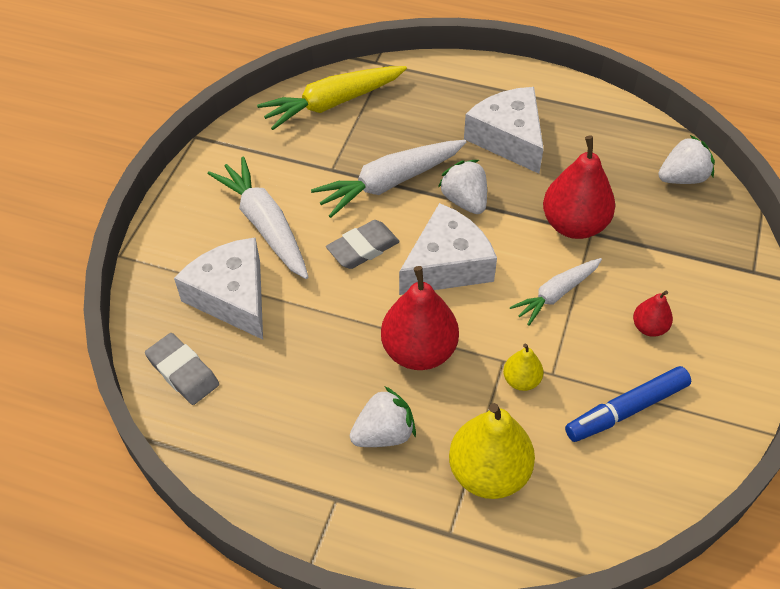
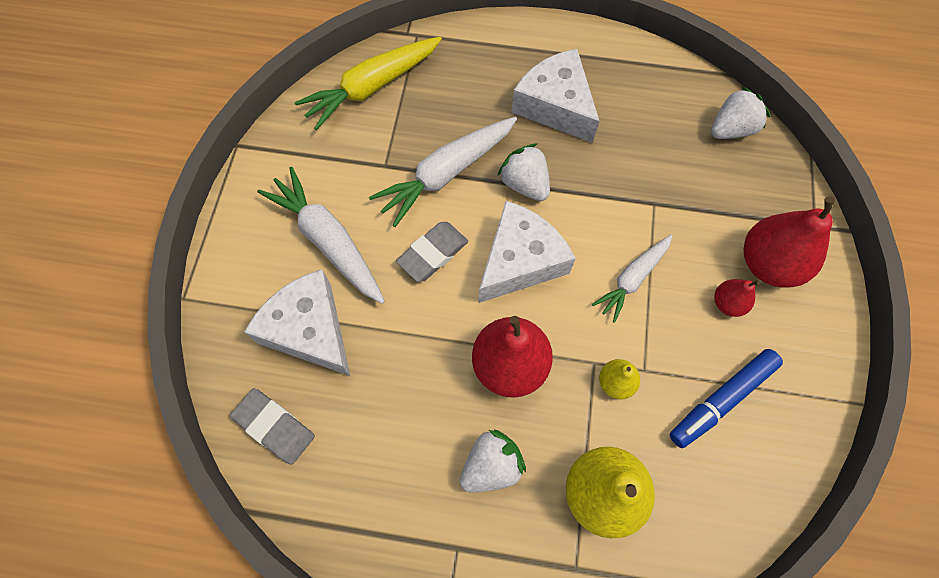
camera: 10 degrees left, 15 degrees up
red pear [543,136,615,239] -> red pear moved to [744,196,835,288]

